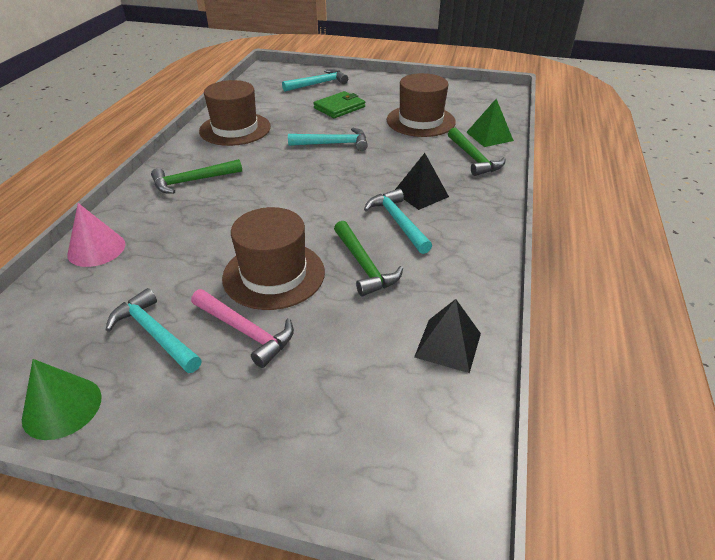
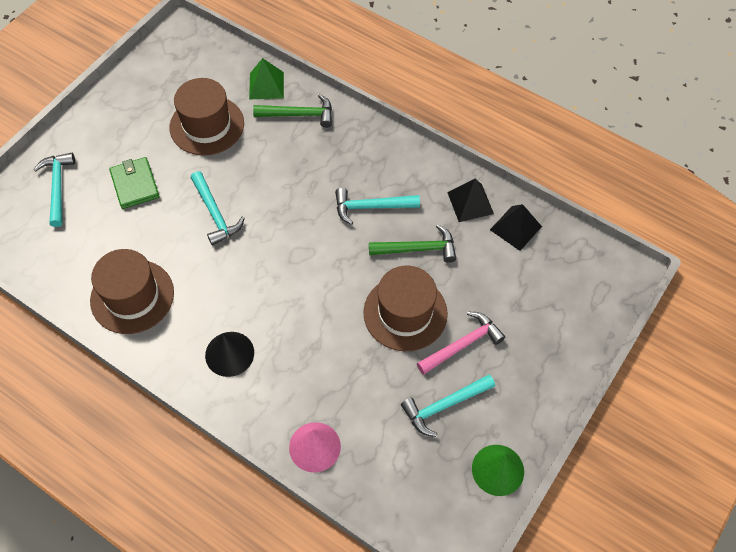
camera: 70 degrees left, 20 degrees up
green hammer [151,159,242,194] -> black cone [205,332,254,377]
turquoise hammer [288,128,368,151] -> turquoise hammer turned 135 degrees clockwise [191,171,245,246]
black pyramid [395,153,449,210] -> black pyramid moved to [447,179,494,222]

